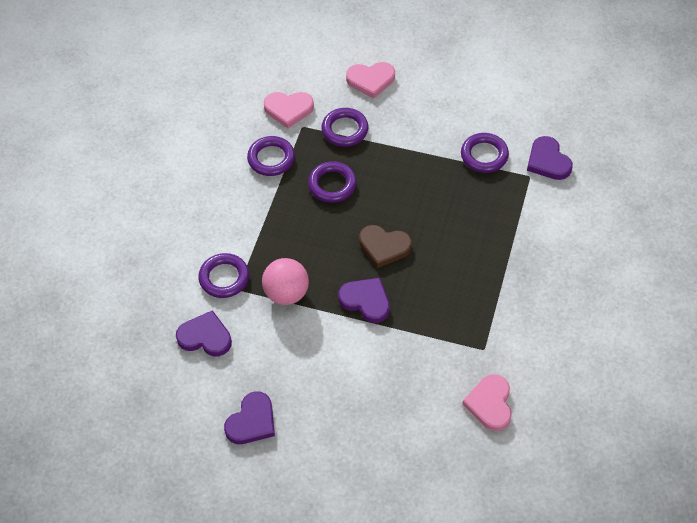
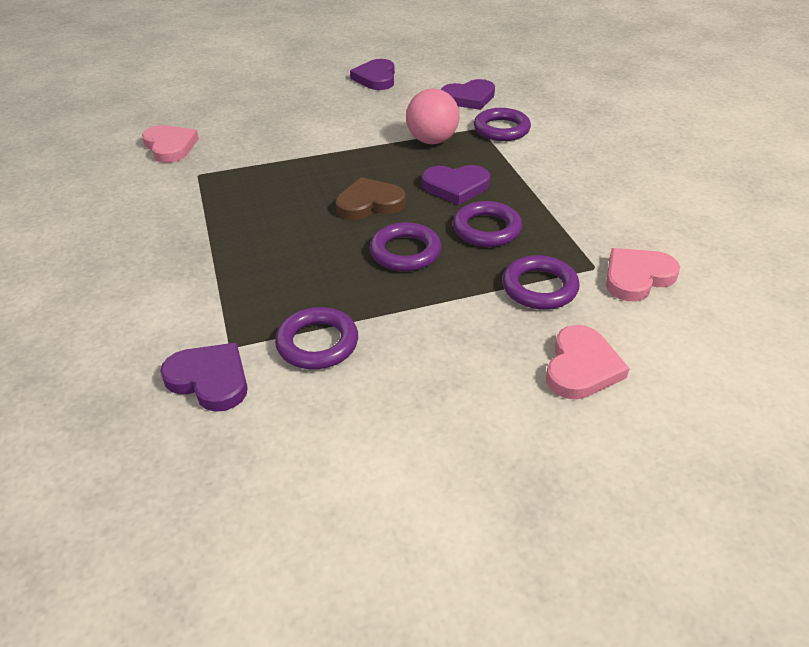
camera: 145 degrees right, 15 degrees down
purple ring [247,136,295,176] -> purple ring moved to [370,222,441,271]
purple heart [338,278,390,323] -> purple heart moved to [422,165,490,205]
pink heart [346,62,395,99] -> pink heart turned 150 degrees clockwise [546,325,630,399]

